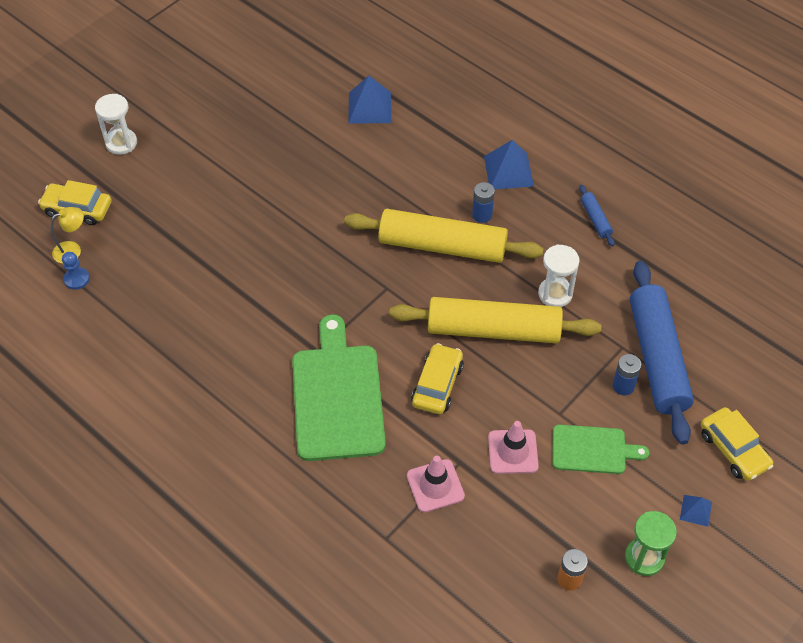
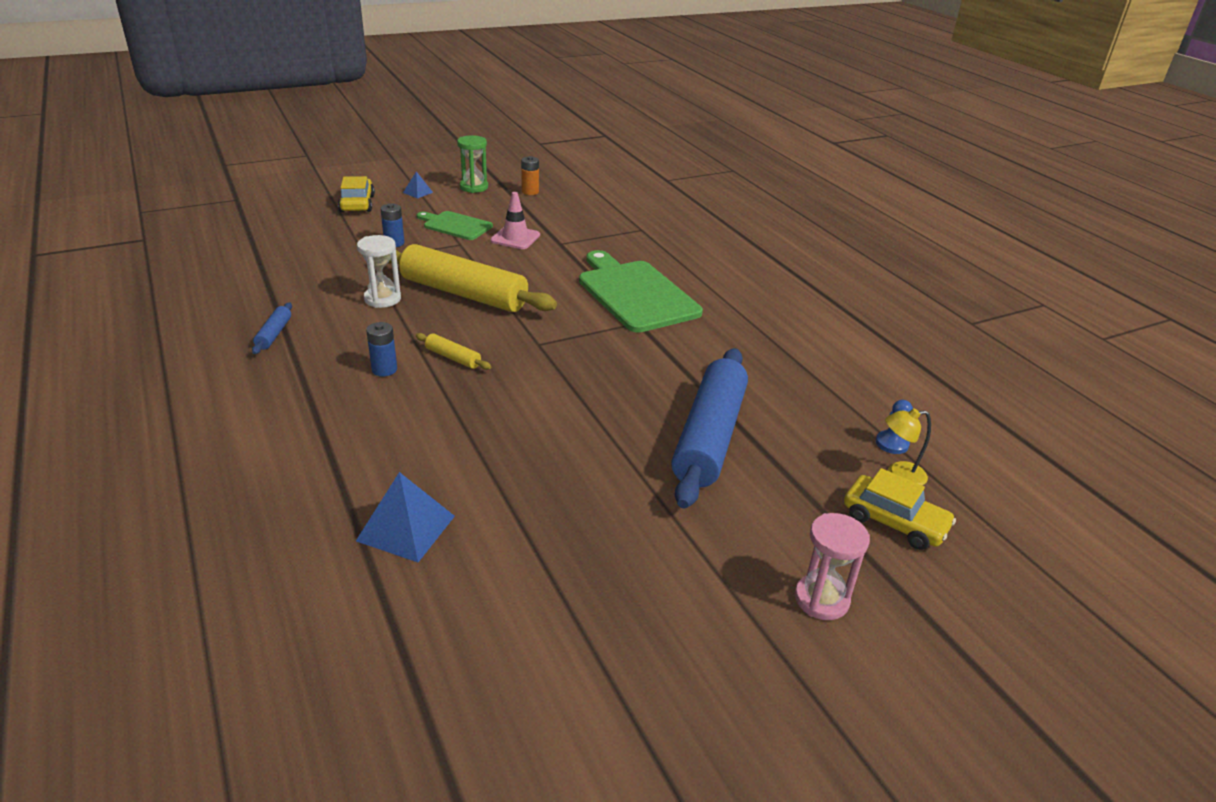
camera: 160 degrees left, 20 degrees down
white hourglass [95,94,137,155] -> pink hourglass [795,513,870,620]
green cutting board [292,314,386,461] -> green cutting board turned 135 degrees clockwise [579,250,703,333]
yellow rolling pin [344,209,544,263] -> yellow rolling pin [416,333,491,370], size x0.41
pink traffic cone [407,456,465,512] -> none
yellow car [411,343,464,414] -> none
blue pyramid [484,140,534,189] -> none
blue rolling pin [630,261,694,444] -> blue rolling pin moved to [671,348,748,508]

